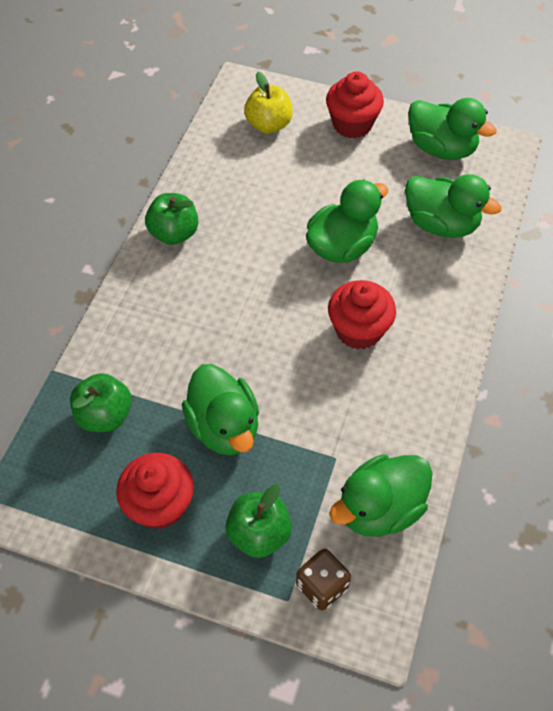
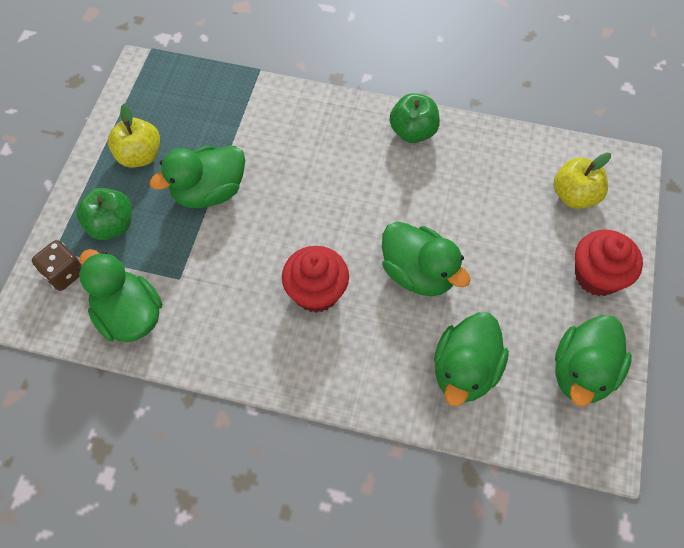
camera: 85 degrees right, 5 degrees up
green apple [70,373,132,432] -> none
red cupcake [116,453,194,529] -> yellow apple [108,104,160,168]

